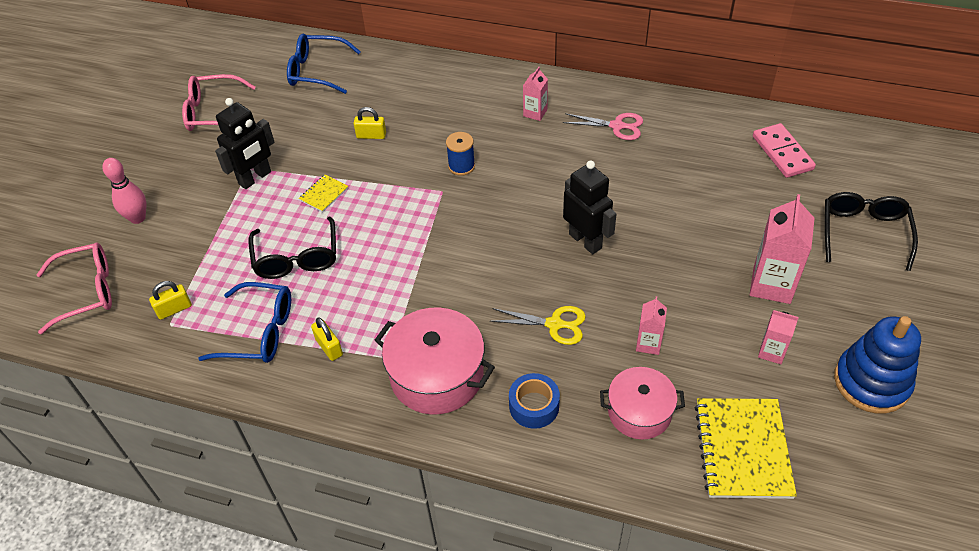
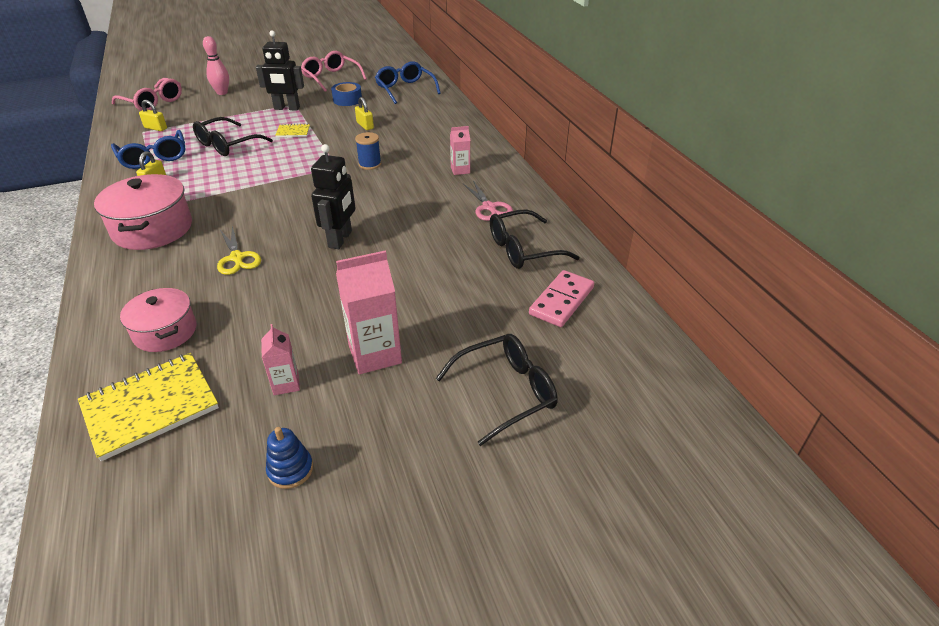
camera: 50 degrees right, 10 degrees down
blue tape [509,373,560,429] -> blue tape moved to [331,82,362,106]
pink carton [636,296,667,355] -> none
blue stacking toy [834,316,921,414] -> blue stacking toy [266,427,313,489], size x0.51
none -> black glasses [490,209,580,269]

